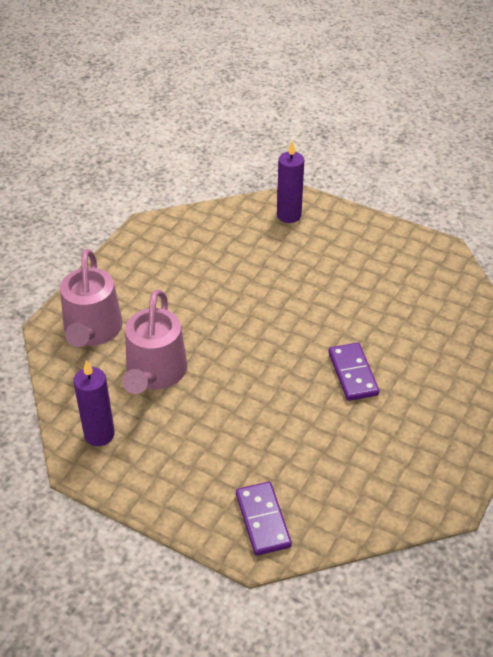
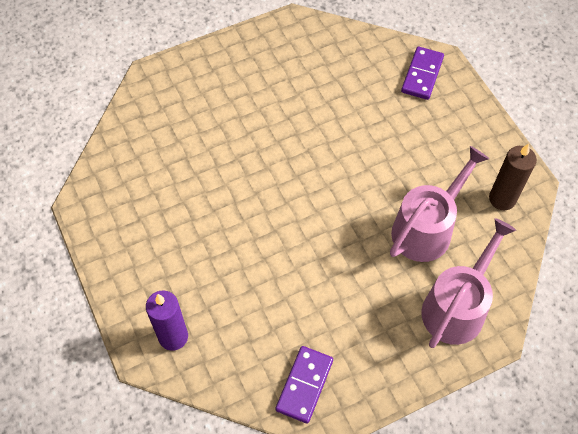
camera: 145 degrees left, 15 degrees up
purple candle [73,360,115,446] -> brown candle [489,143,537,210]
purple domino [328,343,379,401] -> purple domino moved to [276,346,333,423]

